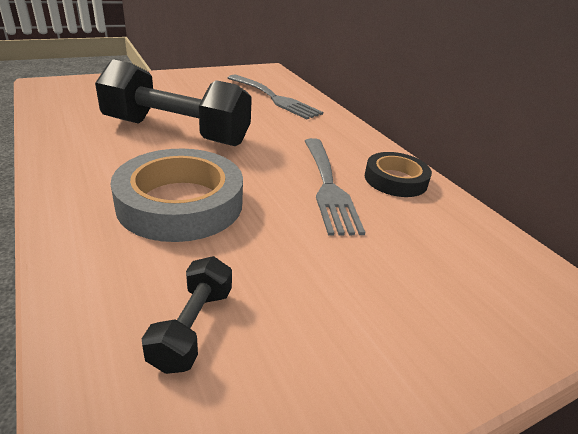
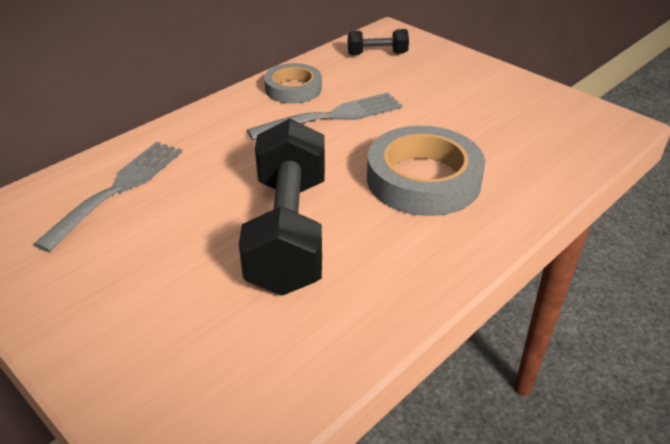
camera: 105 degrees left, 5 degrees up
black dumbbell [142,256,232,374] -> black dumbbell moved to [348,29,409,55]
black tape [365,152,432,197] -> grey tape [264,63,322,104]

